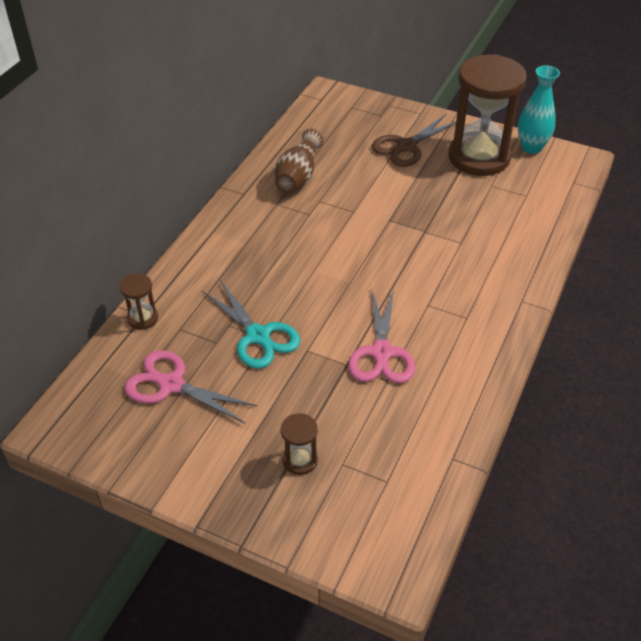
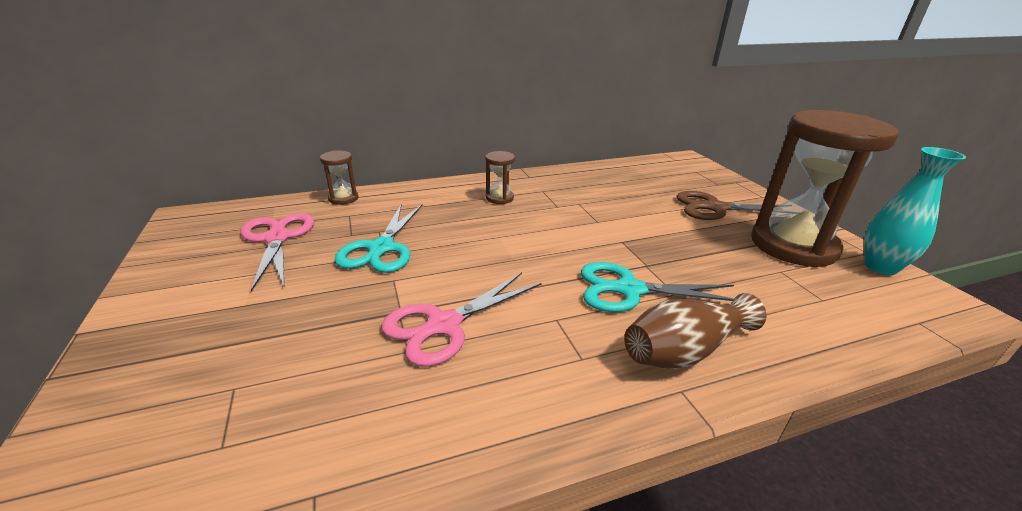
camera: 45 degrees right, 15 degrees down
brown vase [275,129,323,193] -> brown vase moved to [624,293,766,369]
brown hourglass [281,413,318,475] -> brown hourglass moved to [485,151,515,204]
none -> turquoise scissors [581,262,734,312]

